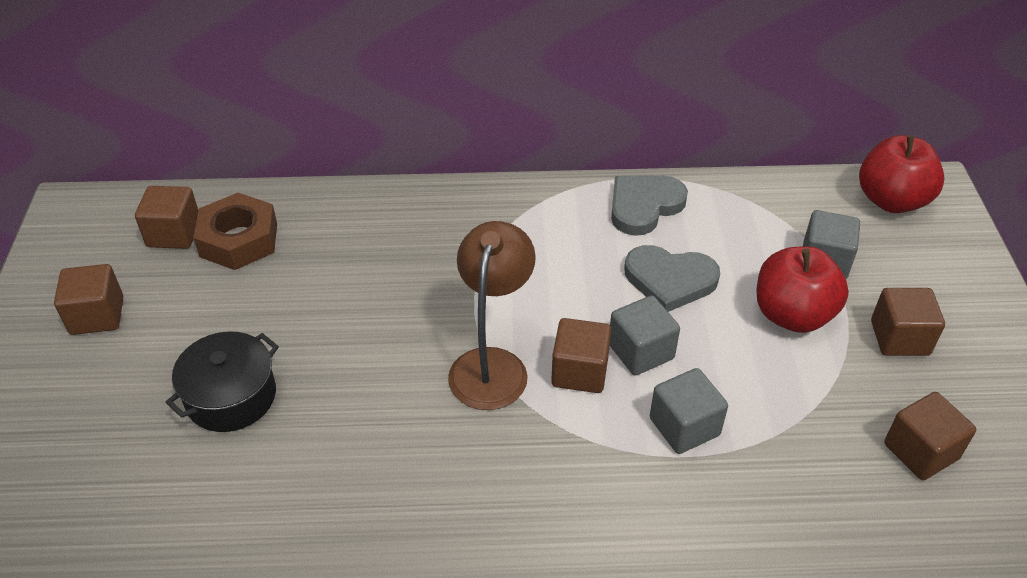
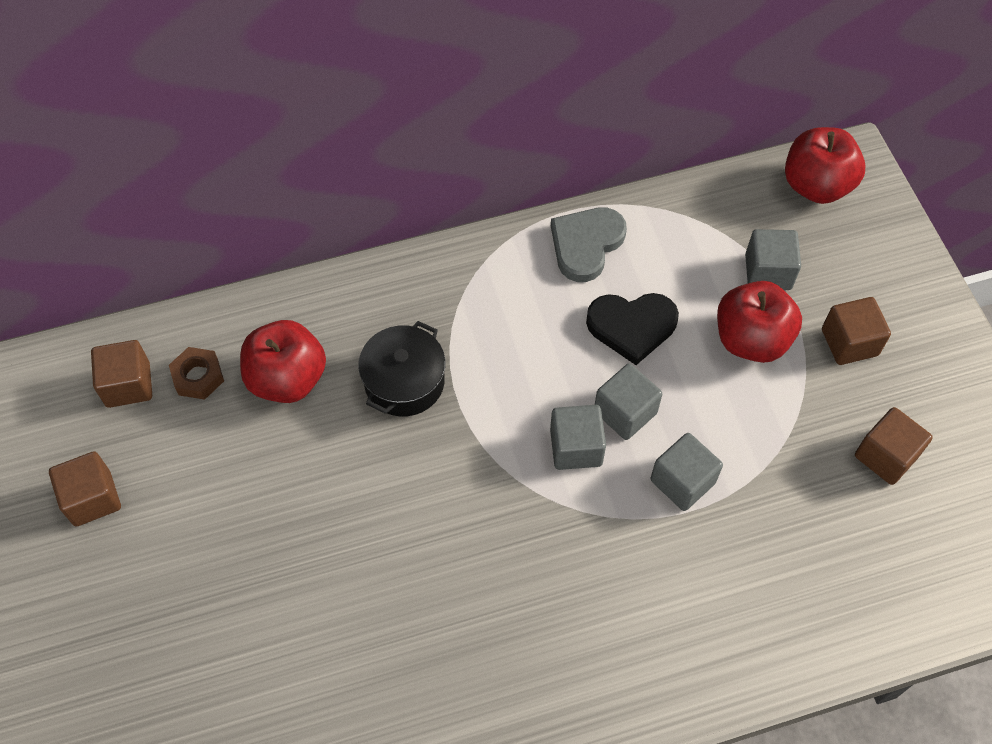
camera: 15 degrees left, 15 degrees up
black pot [165,331,279,432] -> black pot moved to [358,321,445,417]
brown nut [193,193,277,270] -> brown nut [169,347,224,400], size x0.62
brown lamp [448,221,536,410] -> none
brown cube [551,318,611,393] -> grey cube [550,405,606,470]
grey heart [624,245,720,312] -> black heart [586,293,679,365]
none -> red apple [240,320,326,403]

